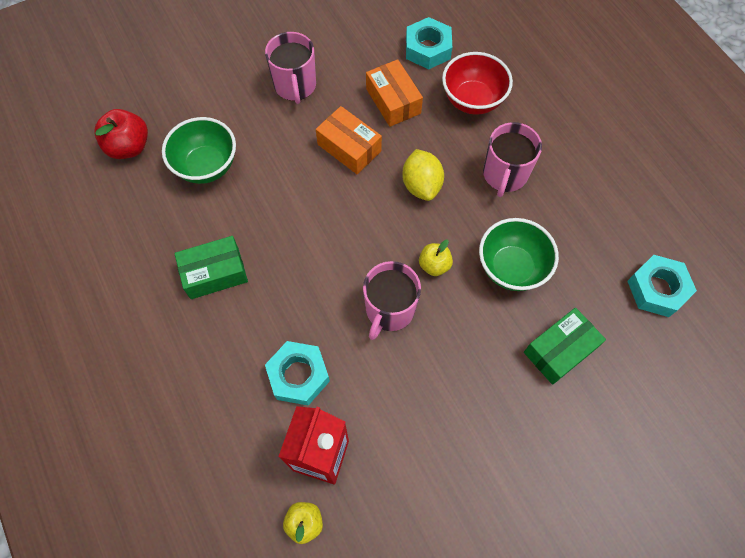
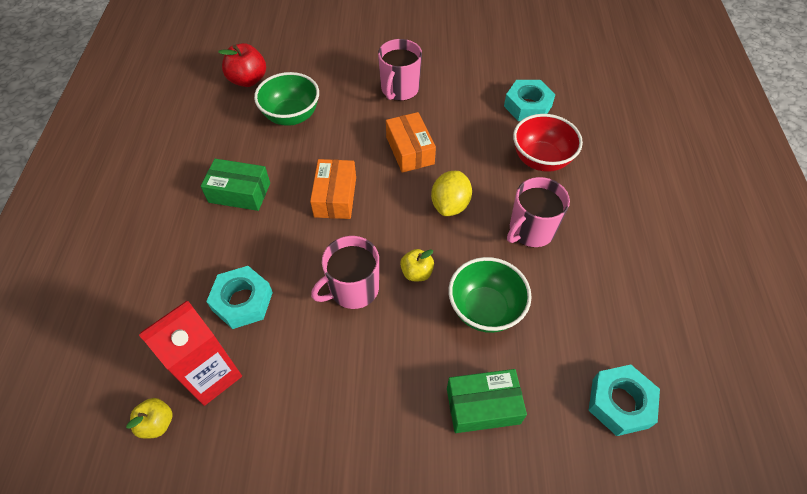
camera: 30 degrees right, 10 degrees down
orange box [366,59,423,127] -> orange box moved to [310,159,356,219]

